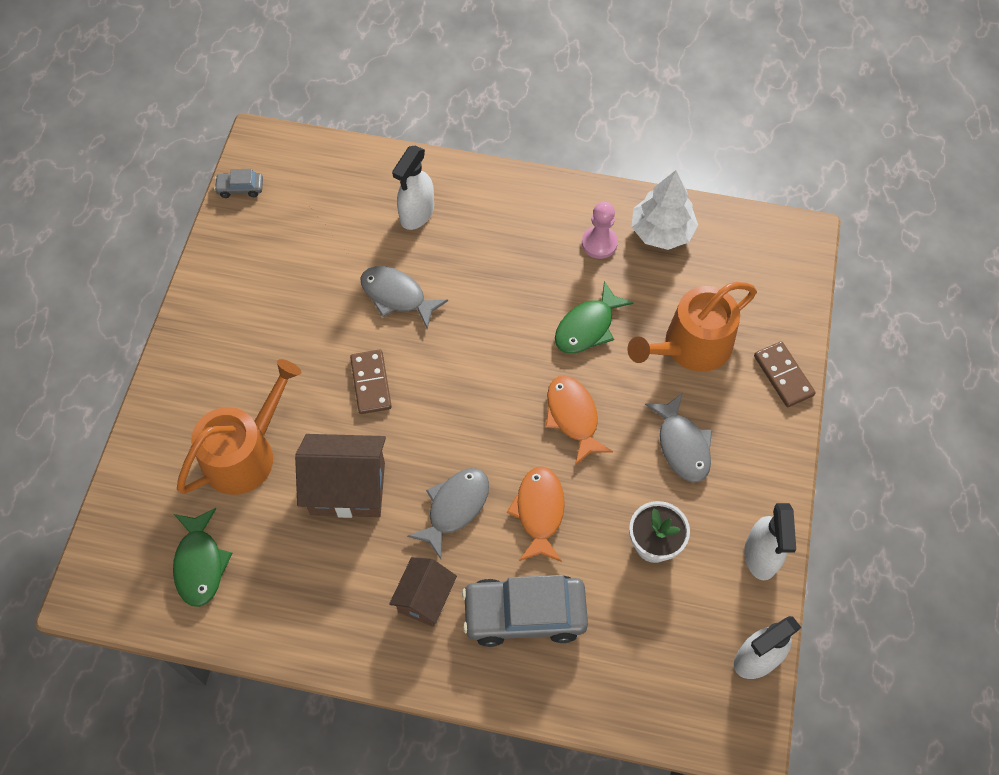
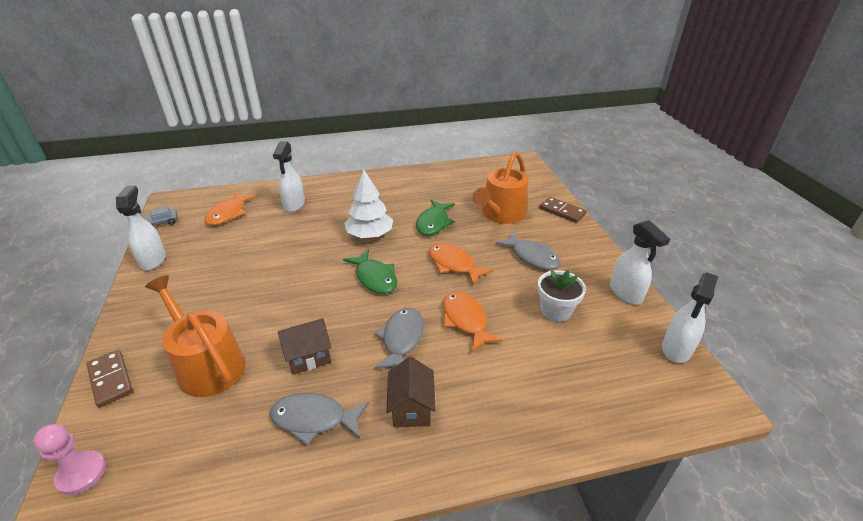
camera: 25 degrees left, 25 degrees down
green fish [173,508,232,607] -> green fish moved to [343,249,397,294]
orange watering can [177,359,302,495] -> orange watering can turned 60 degrees counterclockwise [145,275,246,397]
brown house [295,434,386,518] -> brown house [278,318,332,375], size x0.63
brown domino [350,350,392,414] -> brown domino moved to [86,350,133,408]
grey fish [360,266,448,329] -> grey fish moved to [270,393,369,445]
grey car [462,575,588,647] -> none
pink pawn [582,202,618,259] -> pink pawn moved to [33,424,106,495]
white tree [632,170,698,250] -> white tree moved to [344,169,393,238]
none -> white spray bottle [116,185,166,271]
none -> orange fish [204,191,257,225]

